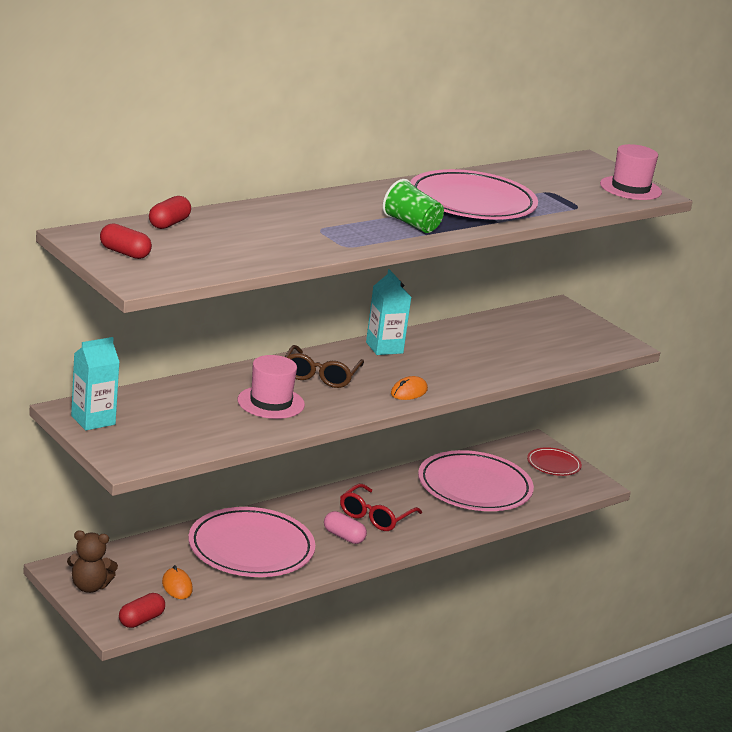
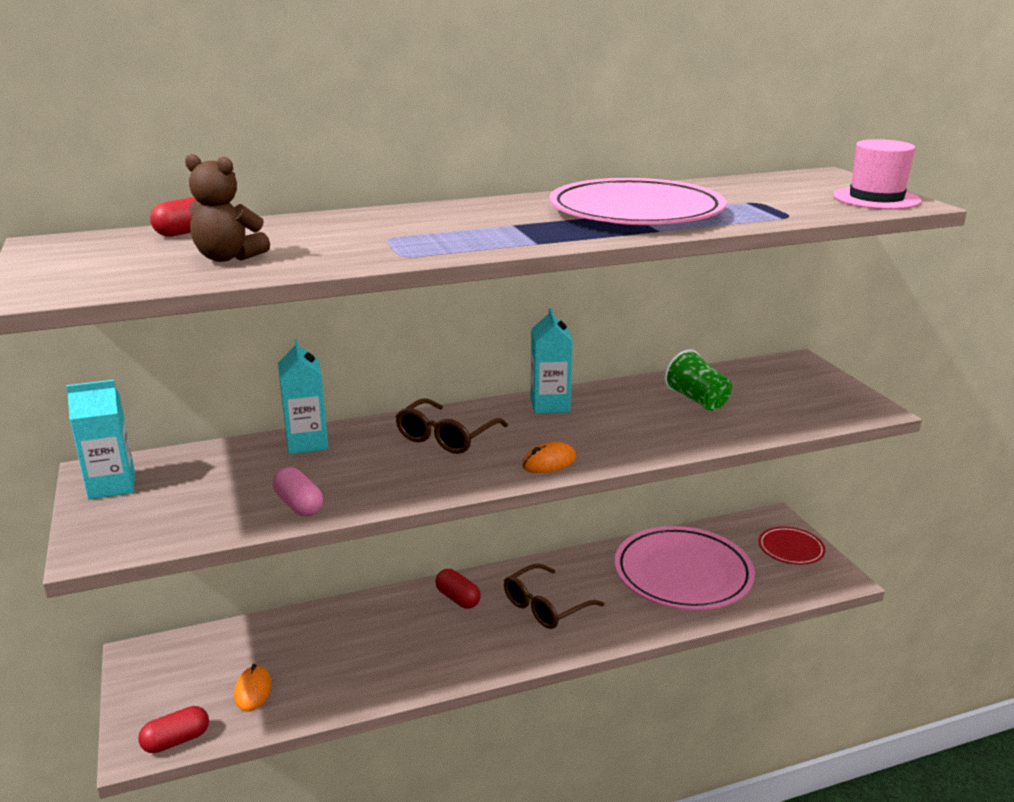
camera: 20 degrees right, 0 degrees up
brown teddy bear [67,530,118,593] -> brown teddy bear moved to [185,154,270,262]
red capsule [100,223,152,259] -> red capsule moved to [435,569,481,608]
pink plate [188,507,315,577] -> none
pink hat [237,355,305,419] -> none
pink capsule [324,511,367,544] -> pink capsule moved to [273,467,323,517]
red glasses [340,484,422,531] -> brown glasses [504,564,604,629]
green cup [383,179,444,233] -> green cup moved to [664,349,732,411]
none -> turquoise carton [278,339,328,454]

